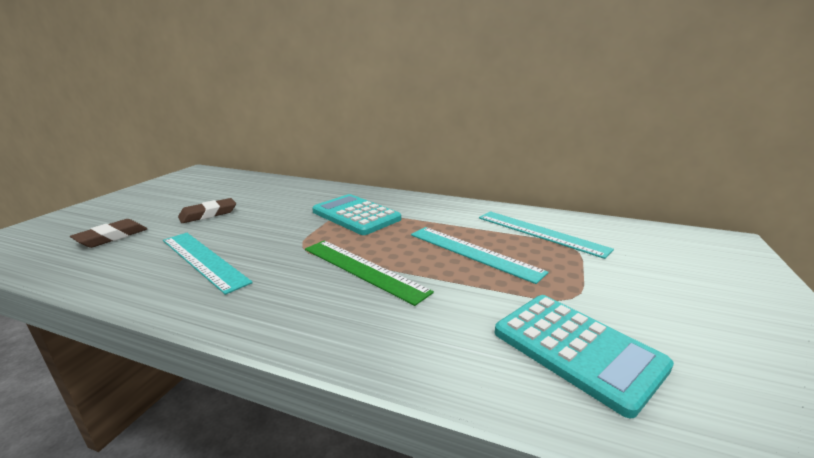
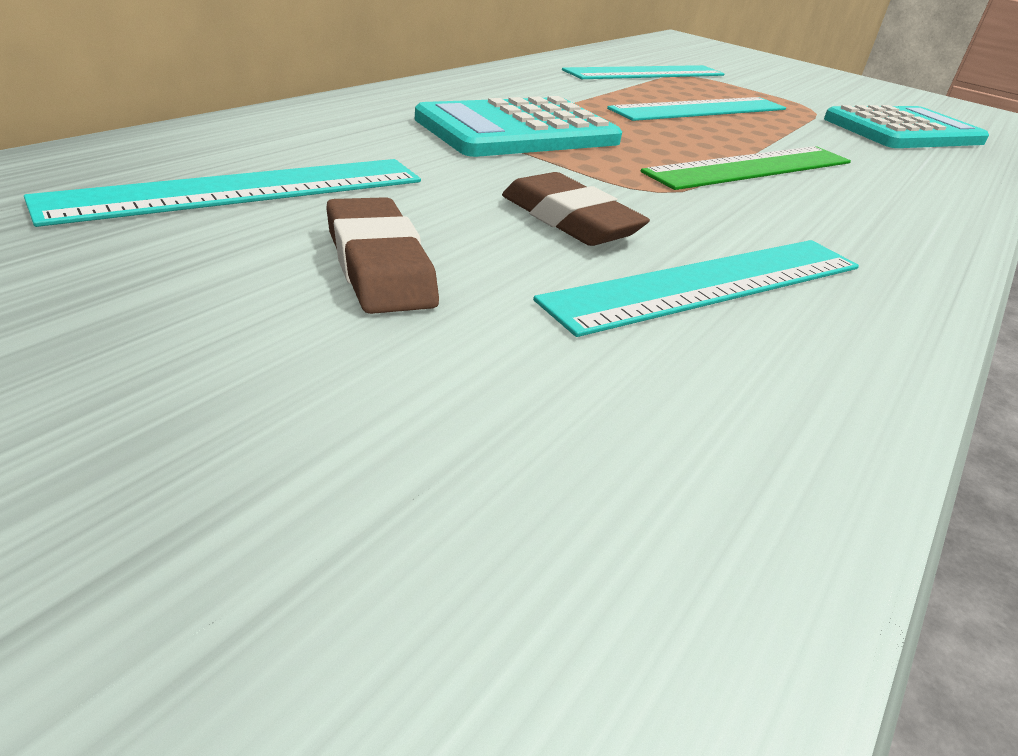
camera: 80 degrees left, 10 degrees up
brown eraser [70,219,147,248] -> brown eraser moved to [502,172,650,246]
none -> turquoise ruler [24,159,421,227]

